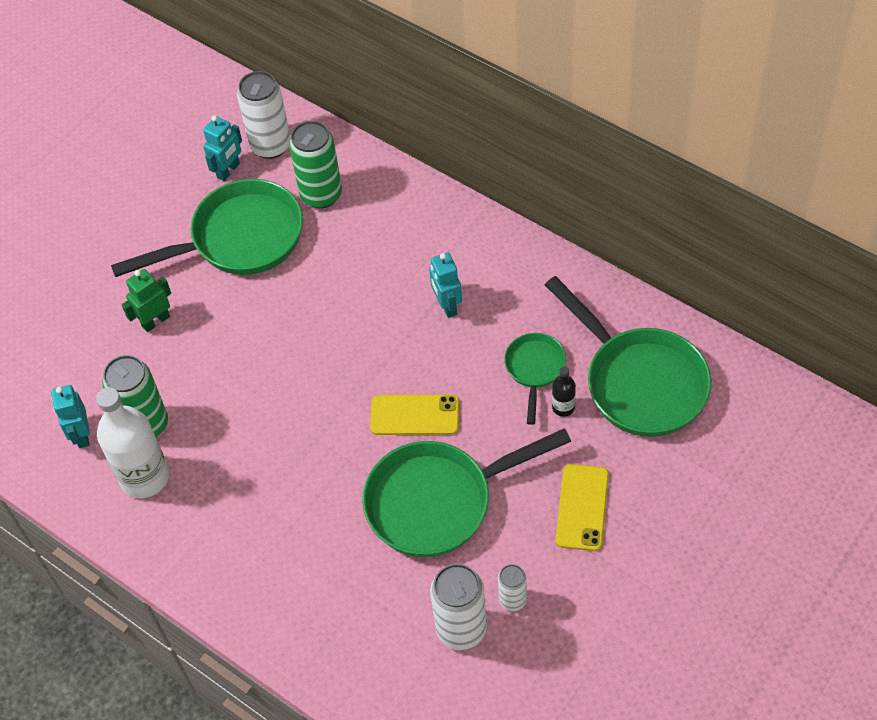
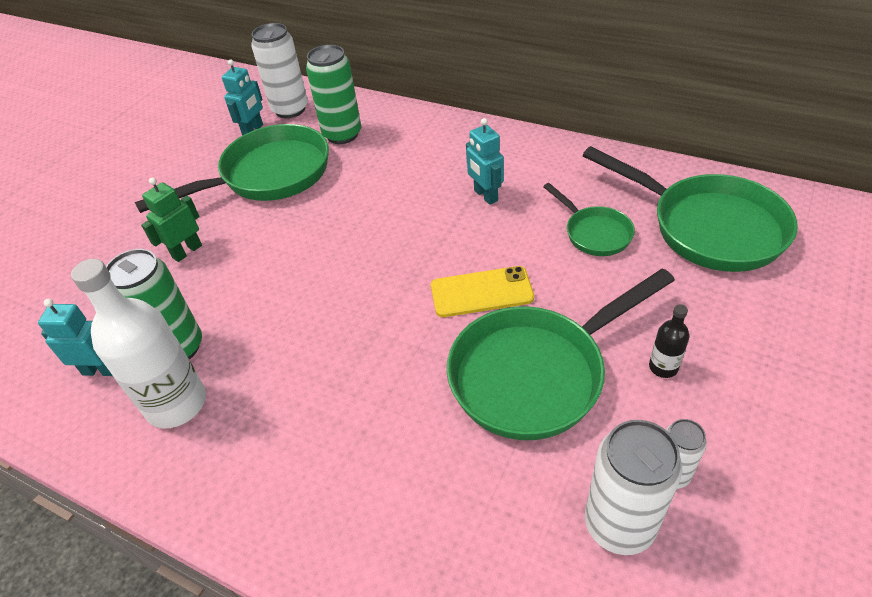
camera: 10 degrees left, 10 degrees down
turquoise robot [51,385,90,448] -> turquoise robot turned 120 degrees clockwise [38,298,112,376]
green pan [504,333,566,425] -> green pan turned 150 degrees clockwise [543,183,635,256]
black bottle [552,366,576,417] -> black bottle moved to [649,304,689,378]
yellow phone [556,464,609,551] -> none

